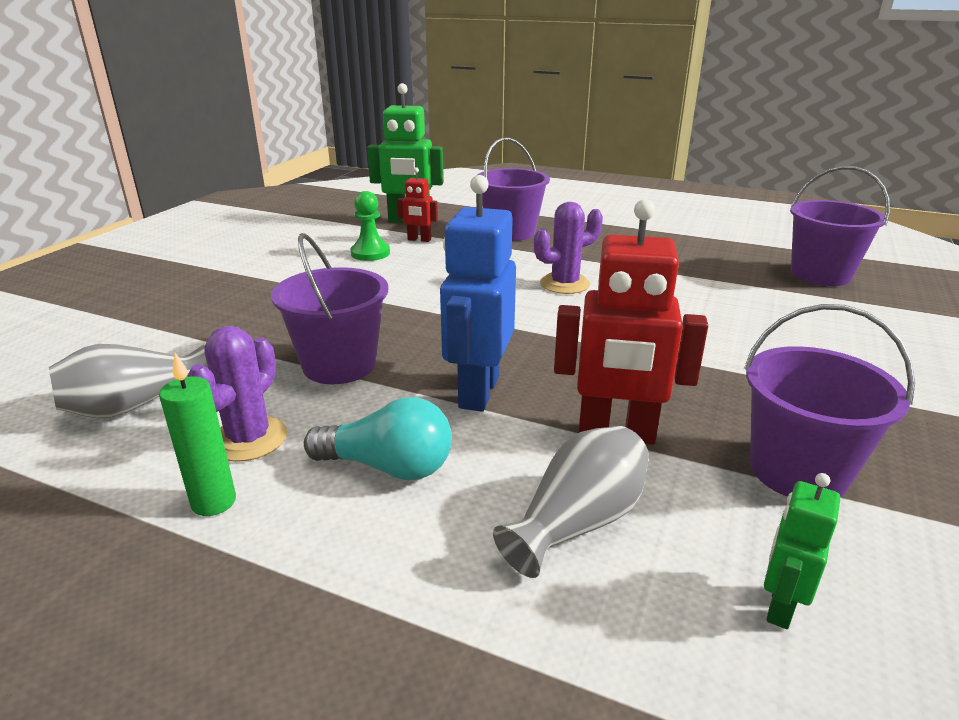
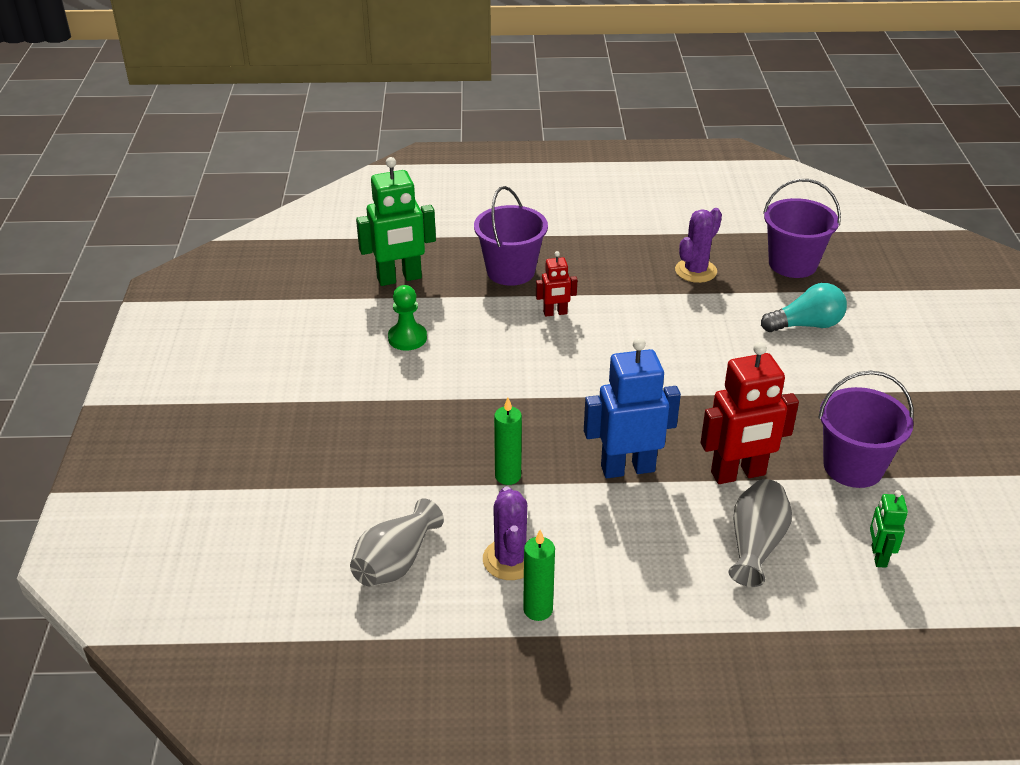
camera: 25 degrees left, 10 degrees up
purple bucket [271,233,388,384] -> green candle [494,398,522,485]
turquoise light bulb [304,397,452,481] -> turquoise light bulb moved to [761,283,847,332]
red robot [397,167,438,242] -> red robot moved to [536,251,577,317]
blue robot [440,175,516,412] -> blue robot turned 90 degrees clockwise [584,337,681,478]
purple cactus [534,202,603,294] -> purple cactus moved to [675,208,722,283]

